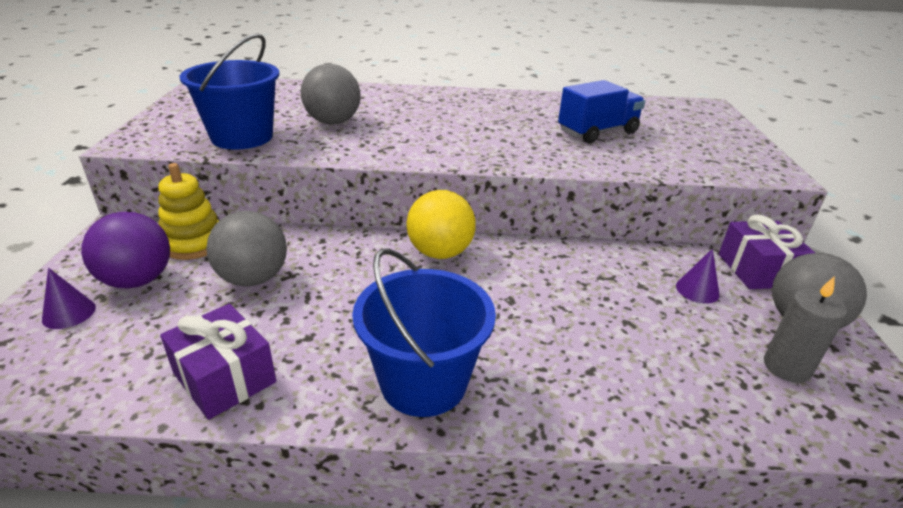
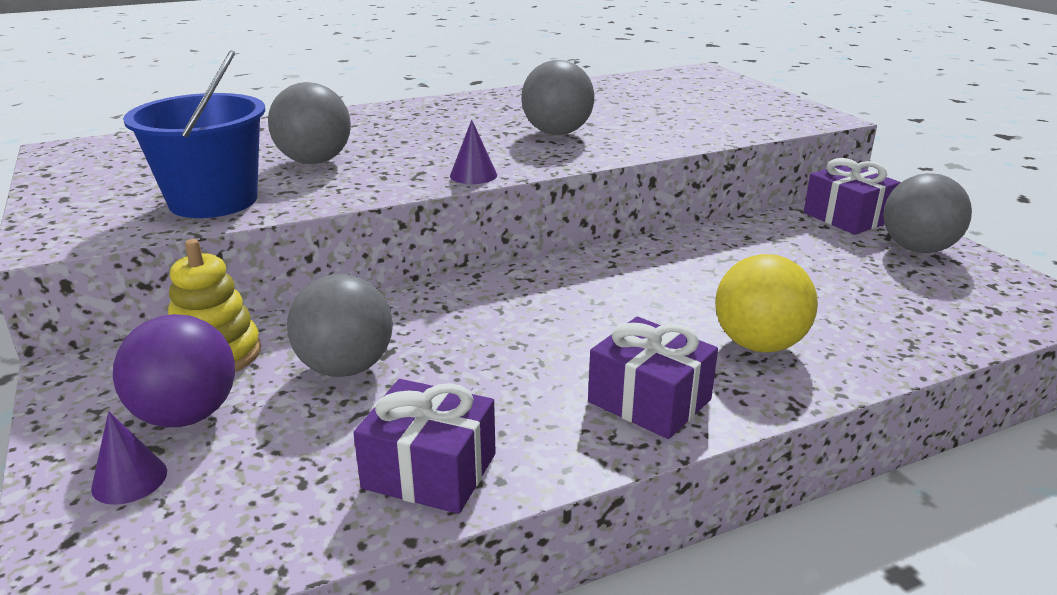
camera: 25 degrees left, 5 degrees down
blue bucket [352,248,496,417] -> purple gift [588,317,718,439]
yellow ball [406,190,476,259] -> yellow ball moved to [715,254,818,352]
blue truck [558,80,645,143] -> none
purple cone [676,249,720,303] -> purple cone moved to [450,120,497,184]
grey candle [764,276,847,383] -> none
none -> grey ball [521,60,594,135]

